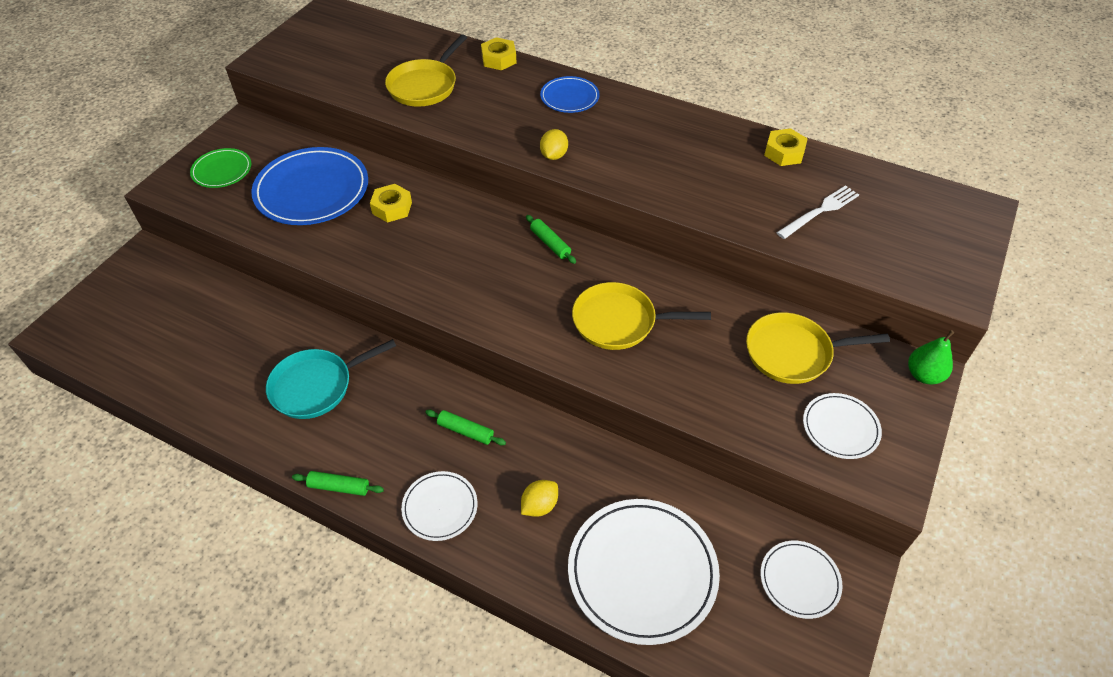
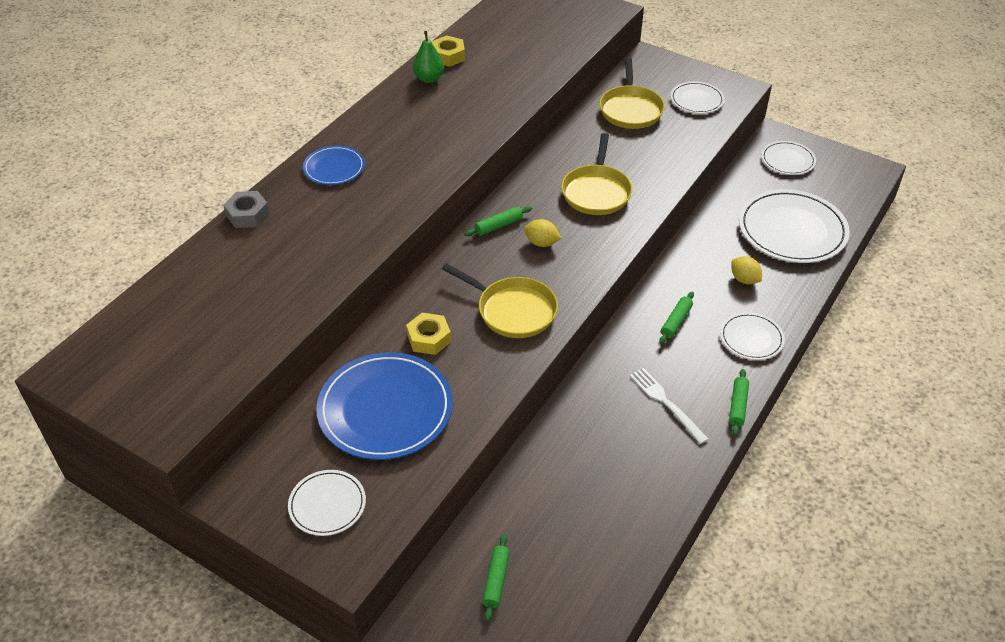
camera: 85 degrees left, 5 degrees down
green plate [190,148,251,188] -> white plate [288,470,366,536]
turquoise pan [266,339,396,419] -> none
yellow pan [385,34,467,107] -> yellow pan moved to [442,263,558,338]
yellow nut [481,37,516,70] -> grey nut [223,191,270,228]
yellow lemon [540,129,568,160] -> yellow lemon moved to [524,219,562,247]
white fork [777,185,859,239] -> white fork moved to [630,368,708,444]
green pear [908,330,954,384] -> green pear moved to [413,31,444,83]
none -> green rolling pin [482,534,510,622]

